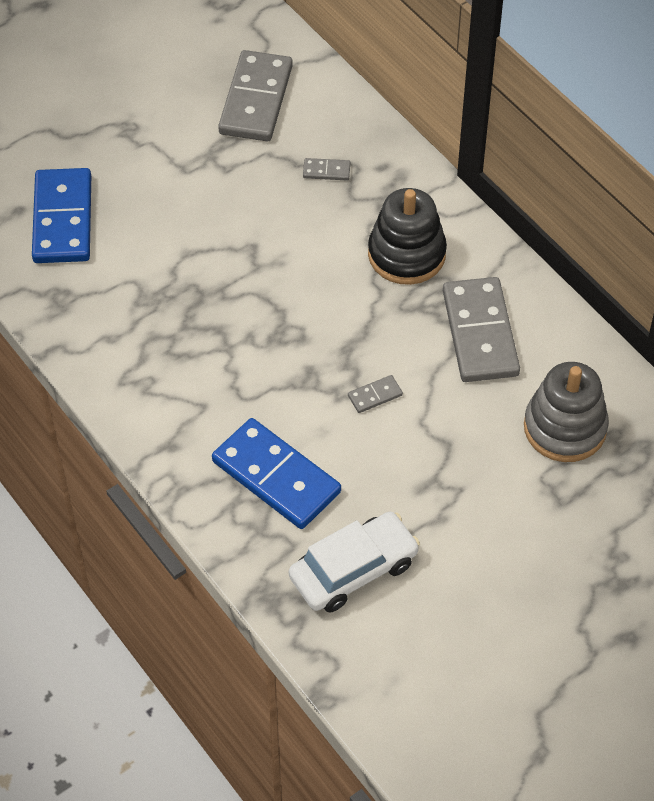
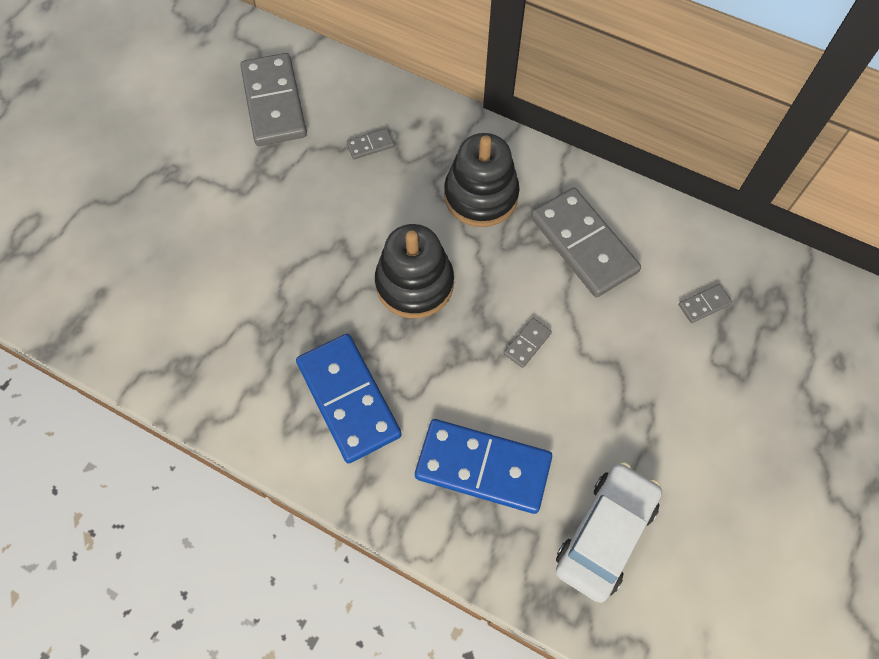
camera: 25 degrees left, 10 degrees up
blue domino [32,168,91,263] -> blue domino moved to [296,334,402,463]
grey stacking toy [524,362,609,462] -> grey domino [679,284,732,323]
none -> black stacking toy [375,224,454,318]

